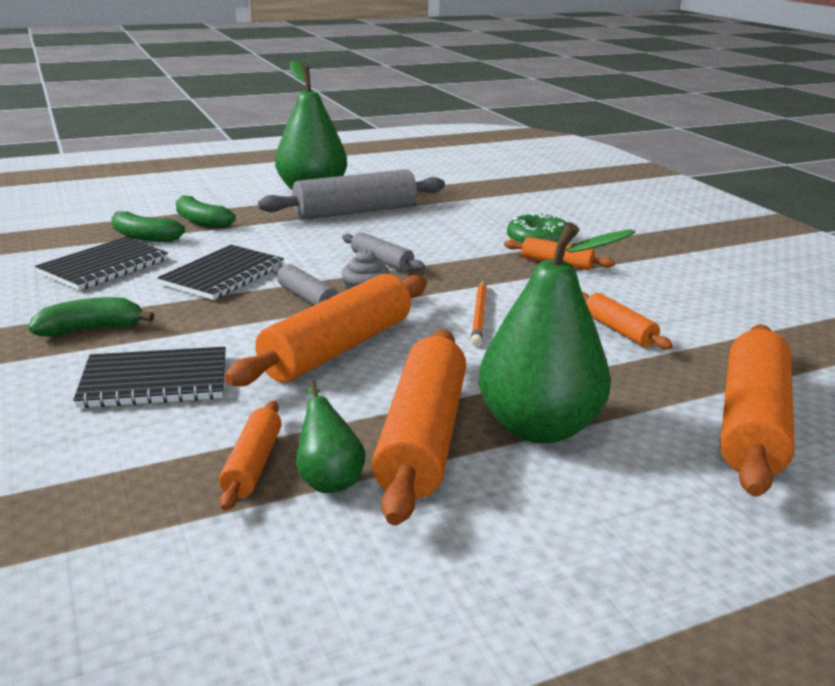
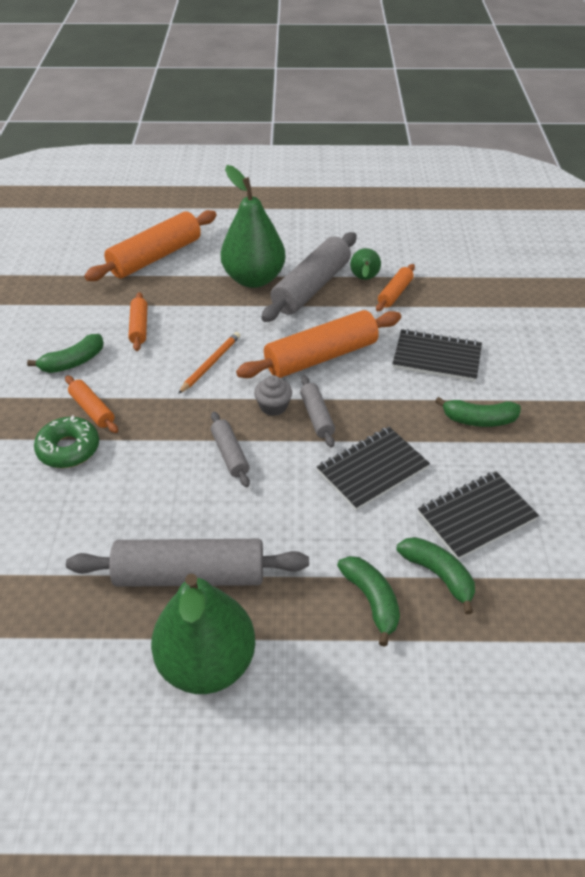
camera: 155 degrees left, 20 degrees up
orange rolling pin [372,329,466,525] -> grey rolling pin [261,232,357,322]
none -> green banana [27,334,104,373]

